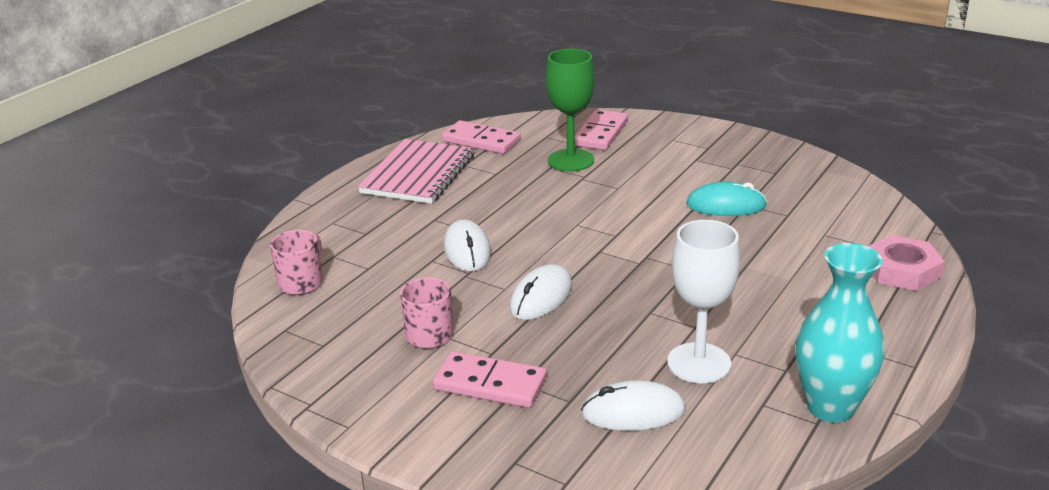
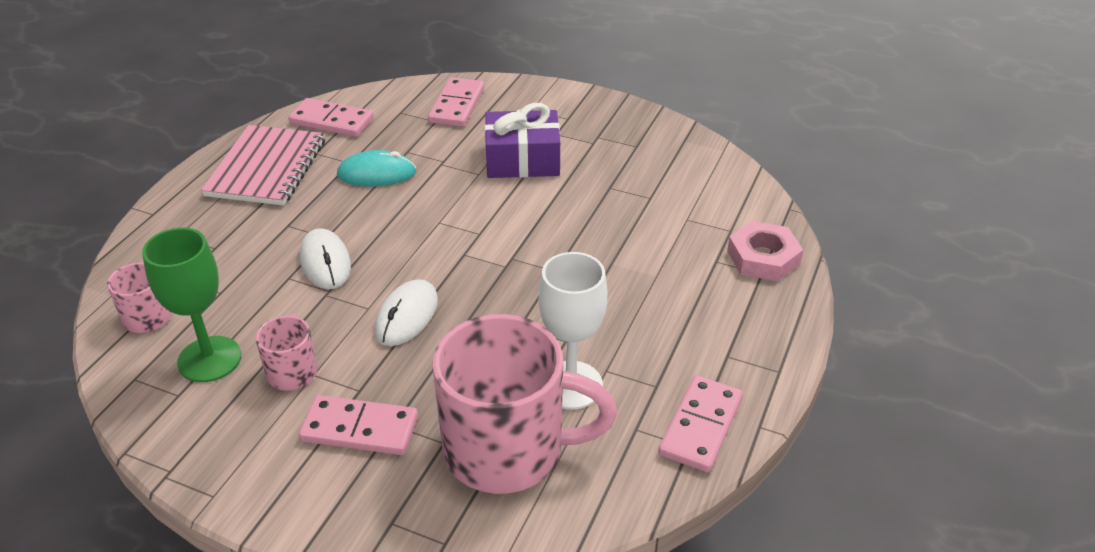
camera: 10 degrees left, 10 degrees up
green goblet [546,49,595,172] -> green goblet moved to [142,228,241,382]
white mouse [581,380,686,431] -> pink mug [432,314,617,494]
turquoise mouse [686,181,767,216] -> turquoise mouse moved to [337,150,416,186]
turquoise vase [796,243,885,422] -> pink domino [658,375,743,472]
none -> purple gift [485,103,560,178]

